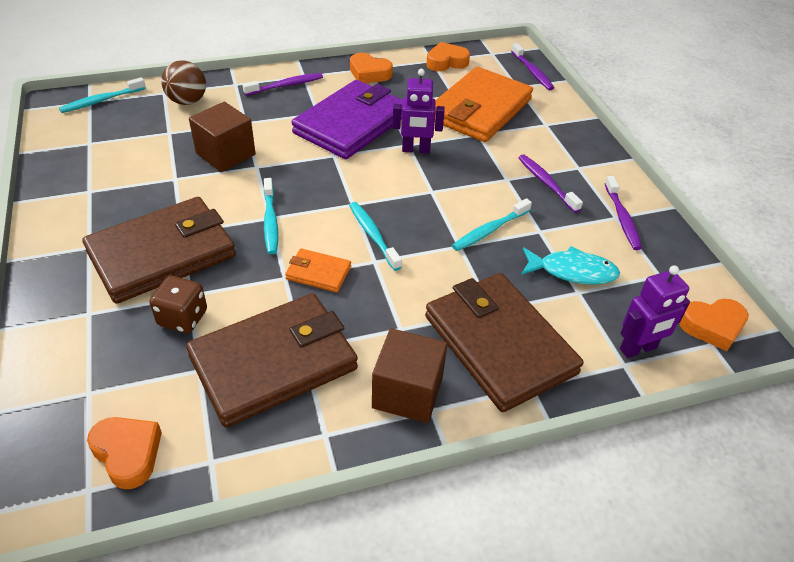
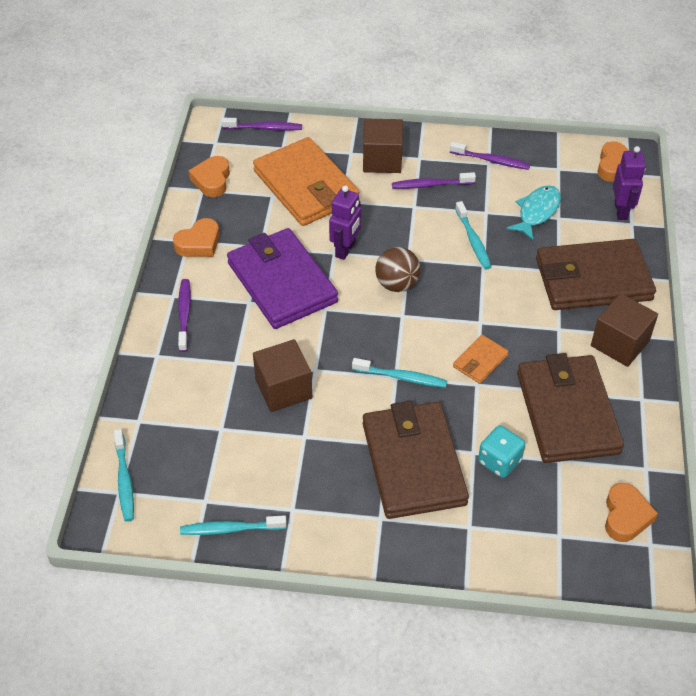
camera: 65 degrees left, 5 degrees up
orange heart [87,417,162,490] -> orange heart turned 120 degrees clockwise [605,483,658,542]
brown dice [149,276,207,333] -> turquoise dice [478,425,525,478]
brown ball [161,60,206,105] -> brown ball moved to [375,247,421,292]
turquoise toothbrush [349,202,402,271] -> turquoise toothbrush moved to [180,515,287,535]
none -> brown cube [363,119,403,173]

